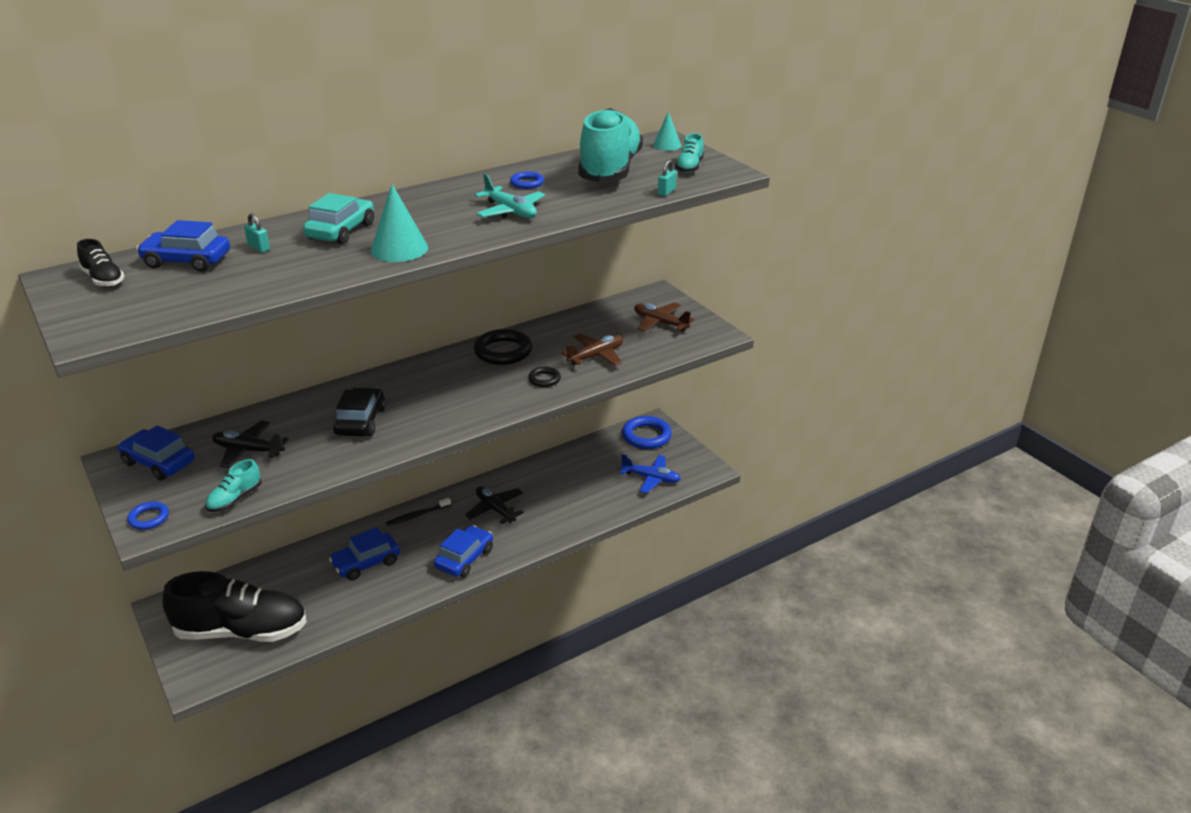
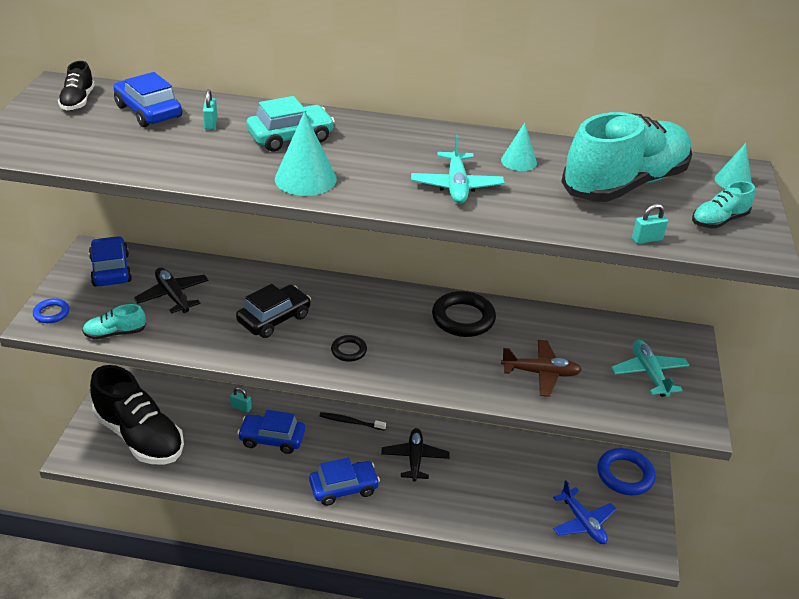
camera: 40 degrees right, 5 degrees up
blue ring [510,171,544,189] -> turquoise cone [501,123,537,171]
black ring [528,367,561,387] -> black ring moved to [331,335,367,362]
brown plane [634,302,694,332] -> turquoise plane [611,340,690,397]
none -> turquoise padlock [230,387,252,413]

